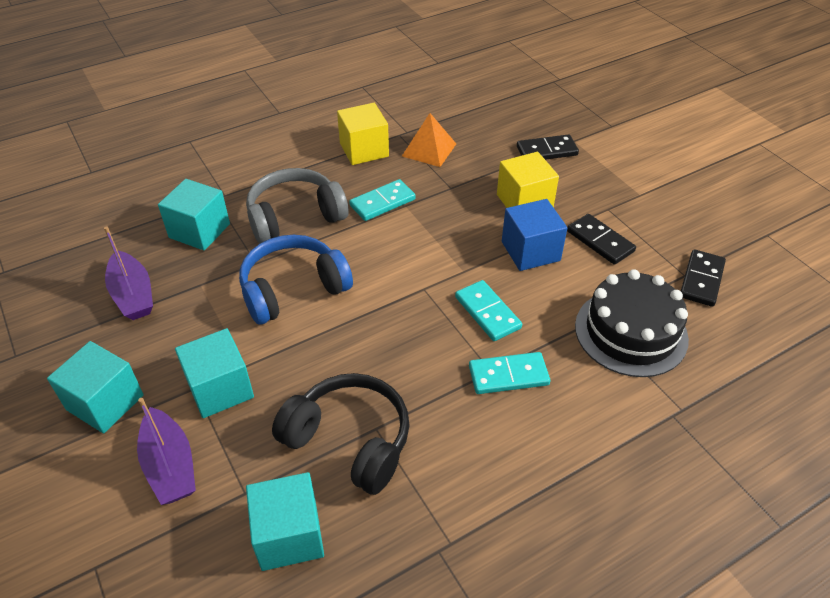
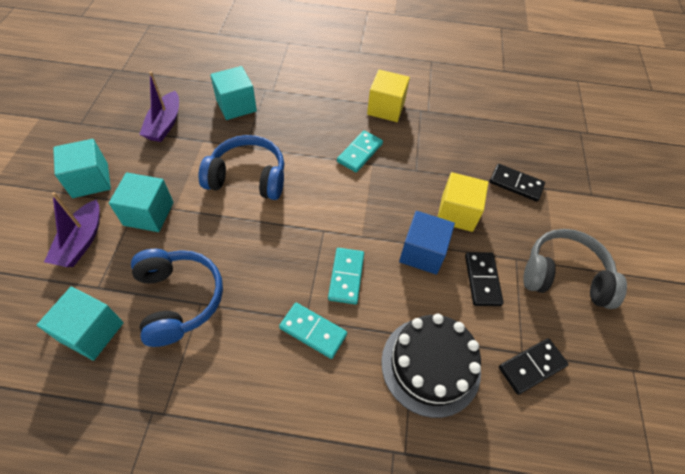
camera: 35 degrees right, 10 degrees up
grey headphones [246,168,348,244] -> grey headphones moved to [523,229,627,309]
black headphones [272,373,410,495] -> blue headphones [131,249,223,347]
turquoise domino [349,179,416,221] -> turquoise domino turned 60 degrees counterclockwise [337,130,383,172]
orange pyramid [402,113,456,167] -> none

